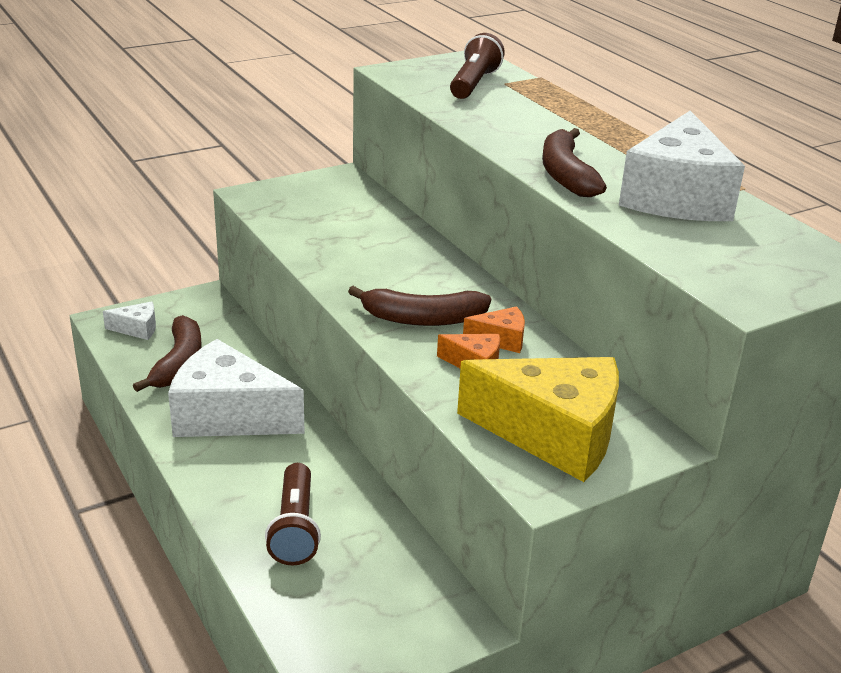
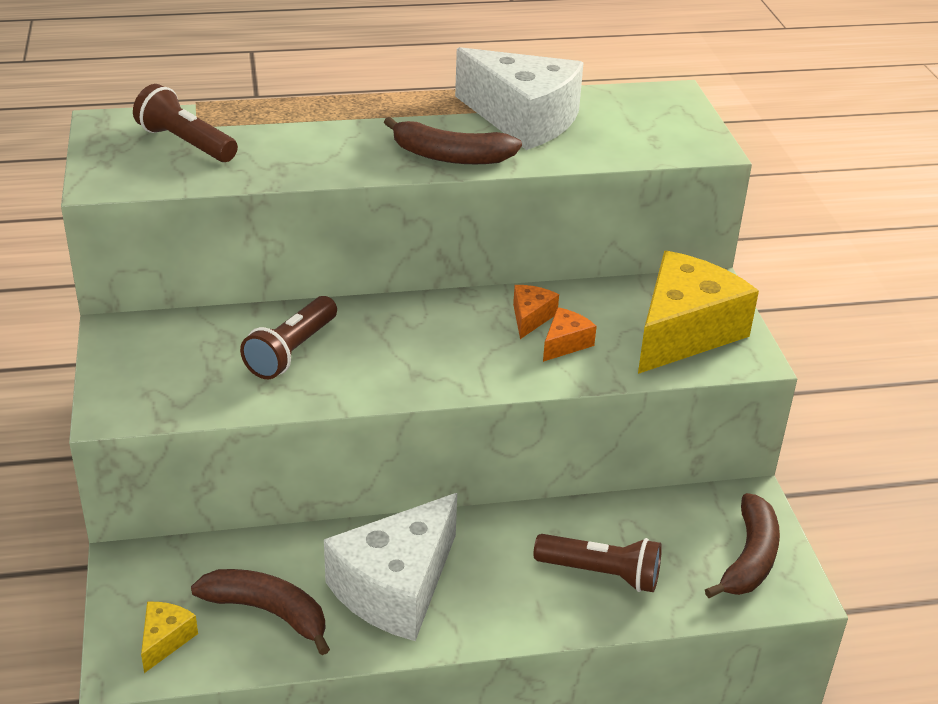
camera: 70 degrees left, 5 degrees up
white cheese [103,301,156,340] -> yellow cheese [141,602,198,673]
brown banana [348,286,491,326] -> brown banana moved to [705,493,780,598]
none -> brown flashlight [240,296,337,379]

